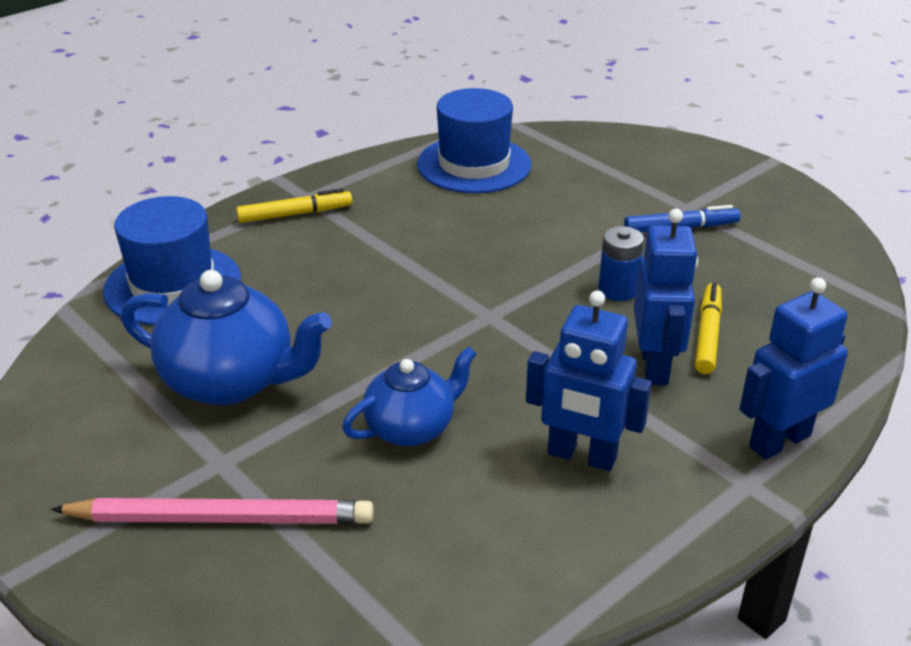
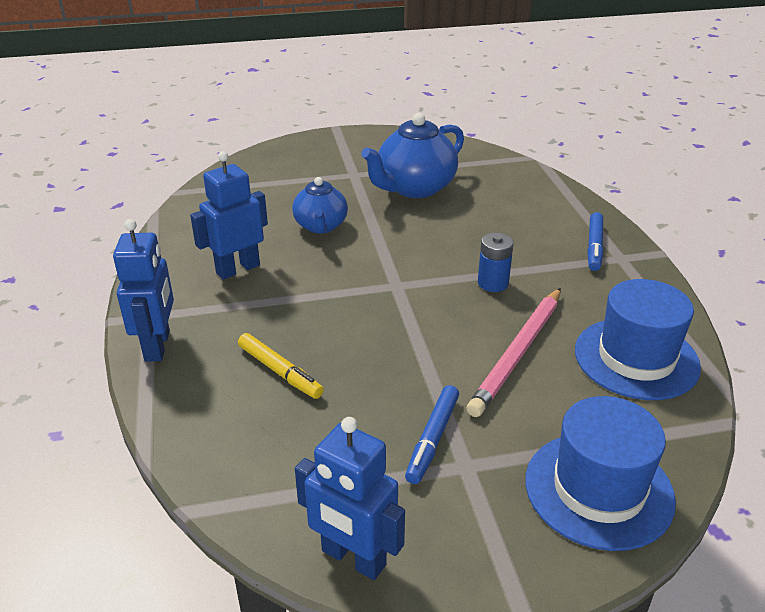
camera: 120 degrees right, 0 degrees up
pink pencil [51,498,374,524] -> pink pencil moved to [466,288,561,417]
blue hat [103,196,241,325] -> blue hat moved to [525,396,676,551]
yellow marker [236,188,352,223] -> blue marker [587,212,603,271]
blue battery [598,226,644,301] -> blue battery moved to [478,233,514,292]
blue robot [634,209,698,385] -> blue robot moved to [295,417,405,580]

